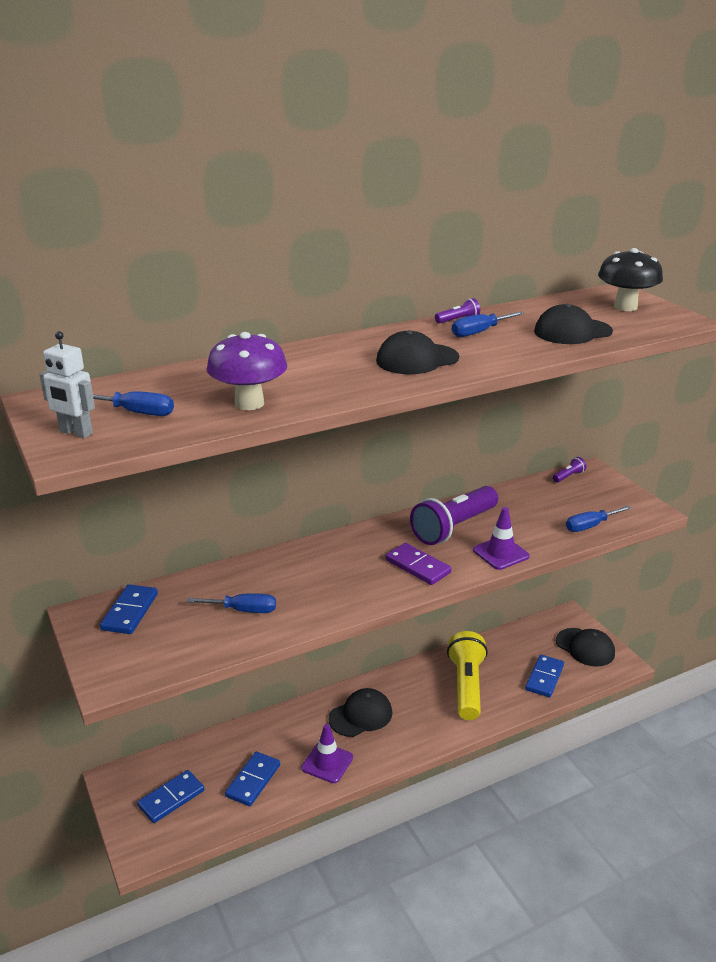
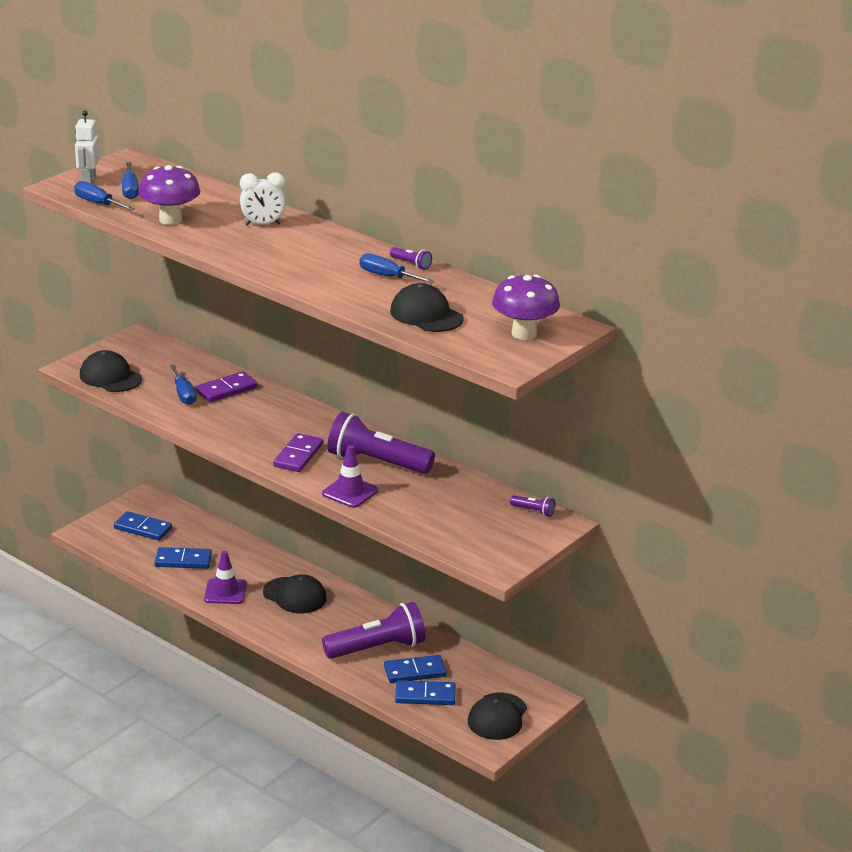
camera: 65 degrees right, 0 degrees up
blue domino [100,584,158,634] -> blue domino moved to [384,655,447,683]
black cap [376,330,459,374] -> black cap moved to [80,350,142,392]
yellow flashlight [447,631,488,720] -> purple flashlight [322,602,426,659]
blue screwdriver [566,506,632,532] -> blue screwdriver moved to [74,181,135,210]
black mushroom [598,248,663,311] -> purple mushroom [492,275,560,340]
none -> purple domino [196,371,258,402]
none -> white clock [240,172,285,226]

